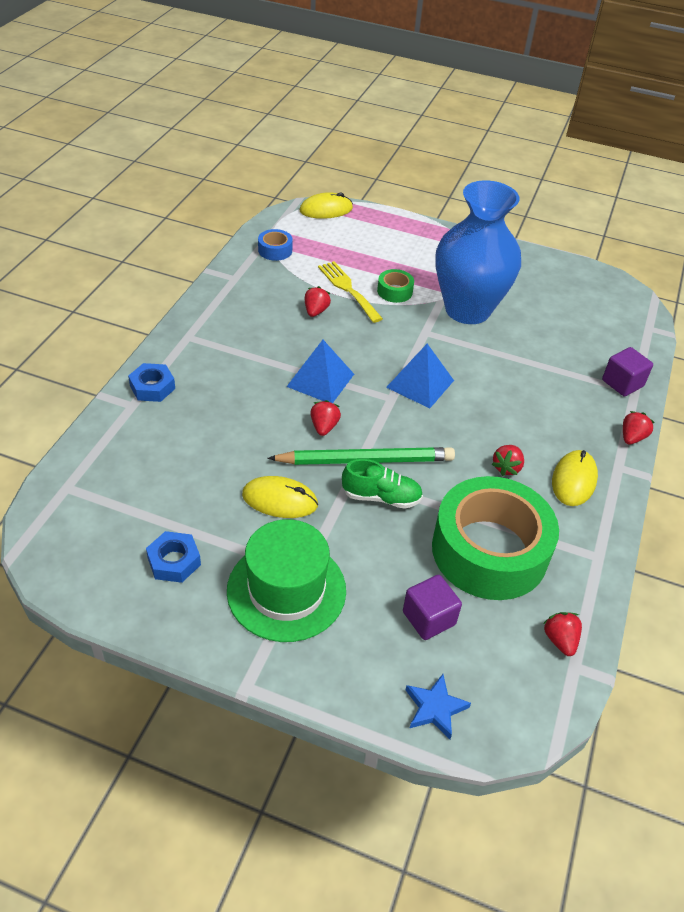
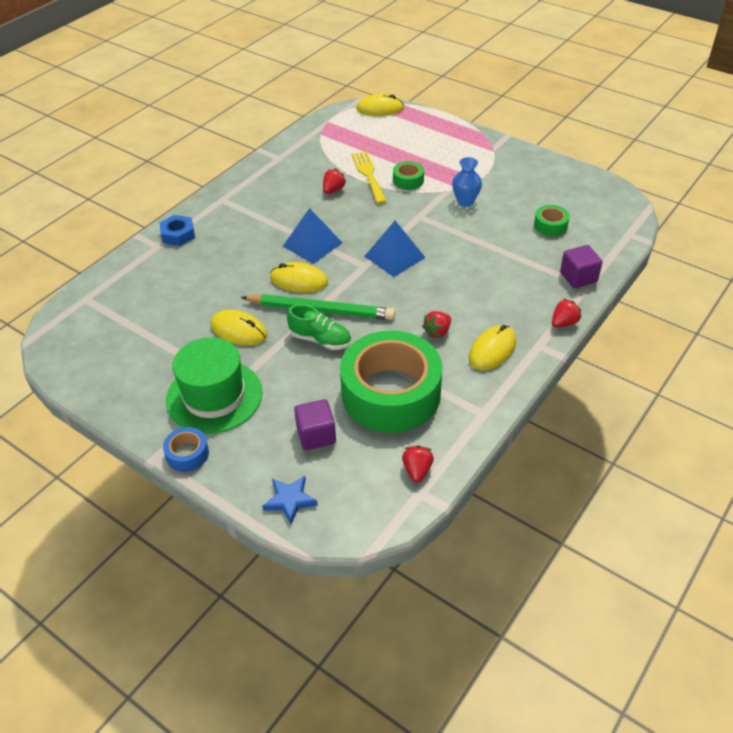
camera: 20 degrees right, 0 degrees up
blue nut [146,531,201,583] -> none
blue tape [258,229,293,261] -> blue tape moved to [163,427,209,472]
red strawberry [310,400,341,436] -> yellow mouse [270,262,328,292]
blue vase [436,180,521,324] -> blue vase [452,157,482,207], size x0.40
none -> green tape [534,205,570,236]

